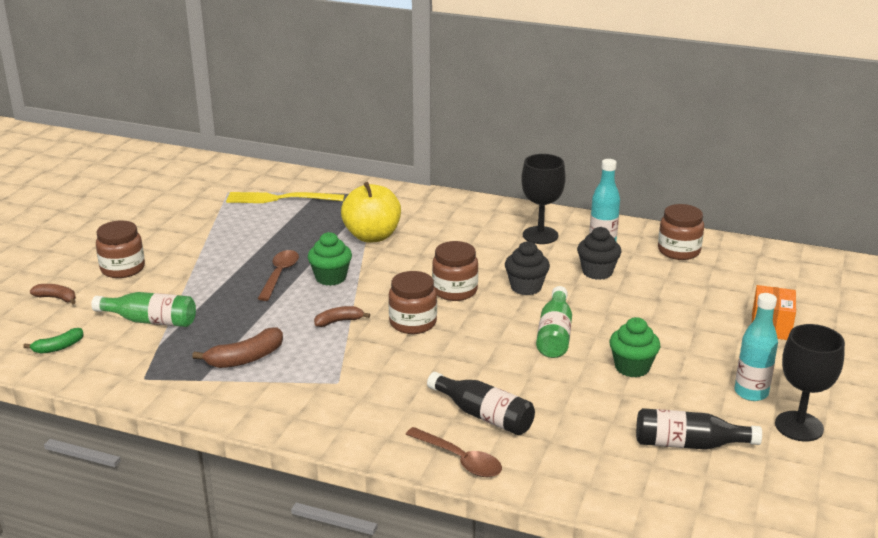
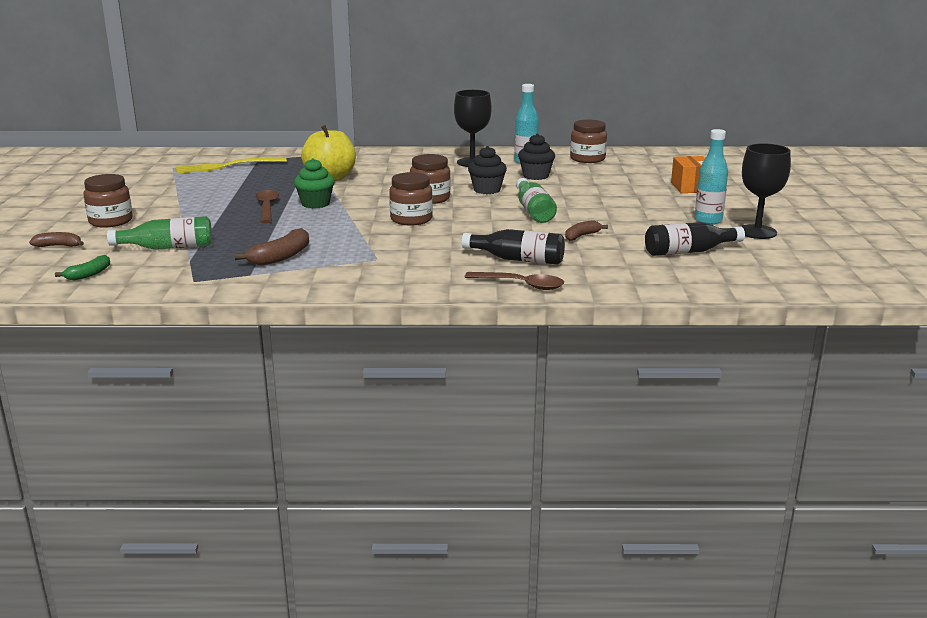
camera: 20 degrees left, 5 degrees down
brown banana [314,306,370,327] -> brown banana moved to [565,220,608,241]
green cupcake [610,317,660,377] -> none

